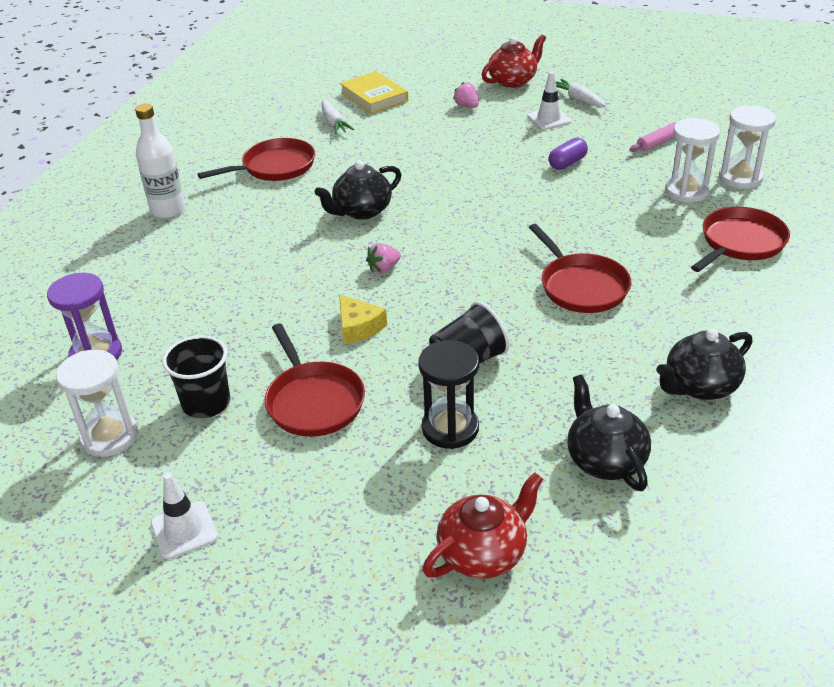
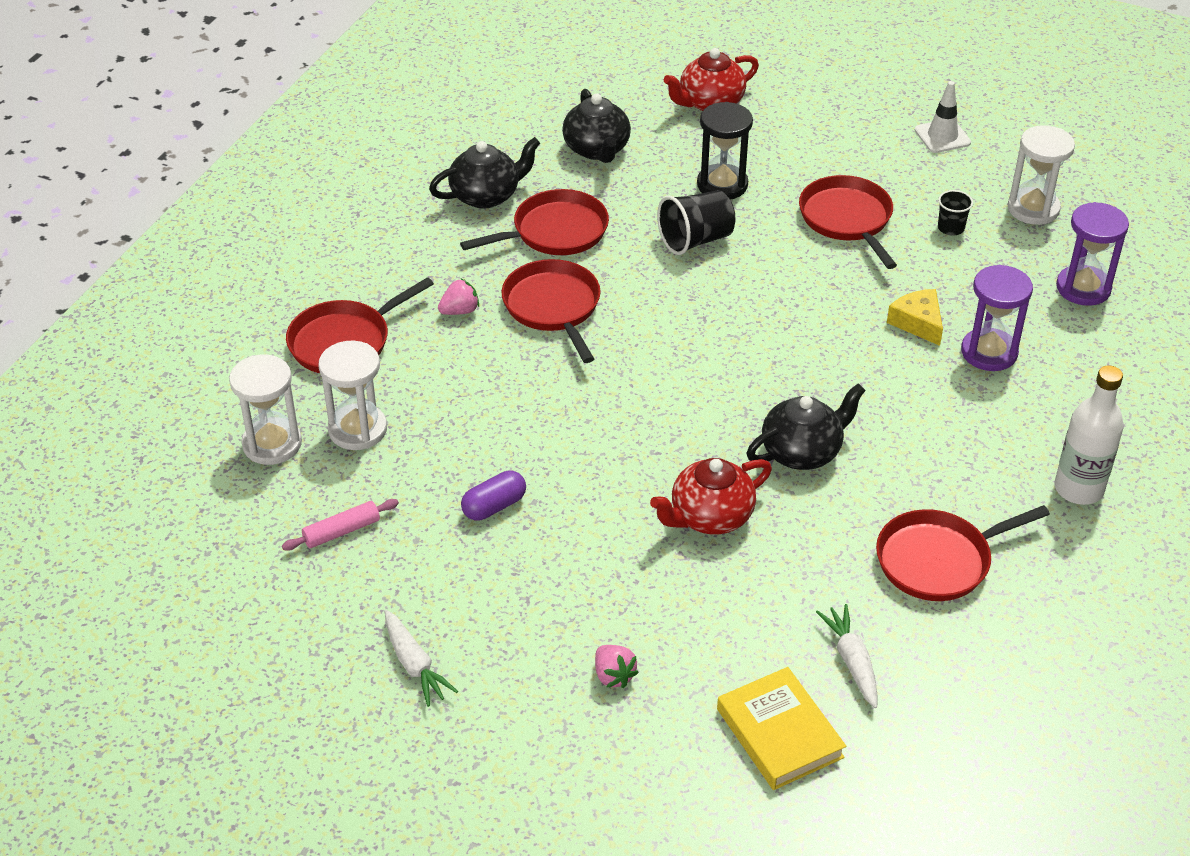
camera: 175 degrees left, 5 degrees up
black cup [162,335,230,418] -> black cup [938,190,973,236], size x0.58
yellow cheese [339,295,387,344] -> yellow cheese moved to [887,289,943,346]
pink strawberry [366,243,401,273] -> pink strawberry moved to [438,279,479,315]
red teapot [482,34,546,88] -> red teapot moved to [650,458,772,534]
white traffic cone [527,72,571,130] -> none
none -> red pan [460,189,609,255]
none -> purple hourglass [961,265,1033,371]

